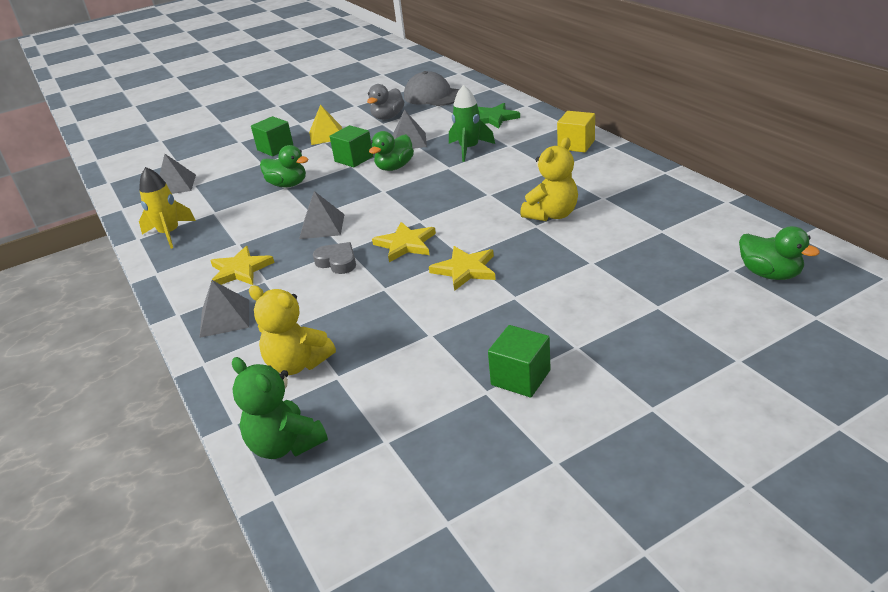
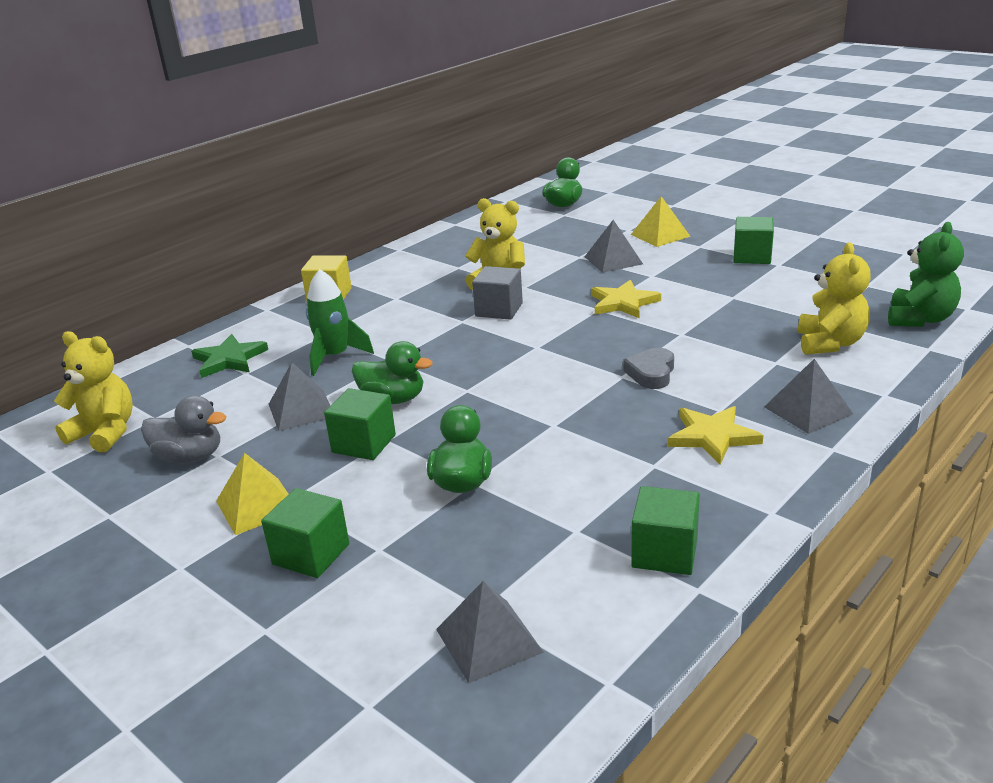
camera: 110 degrees left, 5 degrees down
yellow rocket [139,167,196,249] -> green cube [631,486,700,575]
grey pyramid [299,191,345,239] -> grey pyramid moved to [585,220,643,273]
yellow star [372,222,436,262] -> none
grey cap [404,71,460,106] -> yellow teddy bear [54,331,133,452]
none -> grey cube [472,266,523,320]
none -> yellow pyramid [631,196,691,247]

